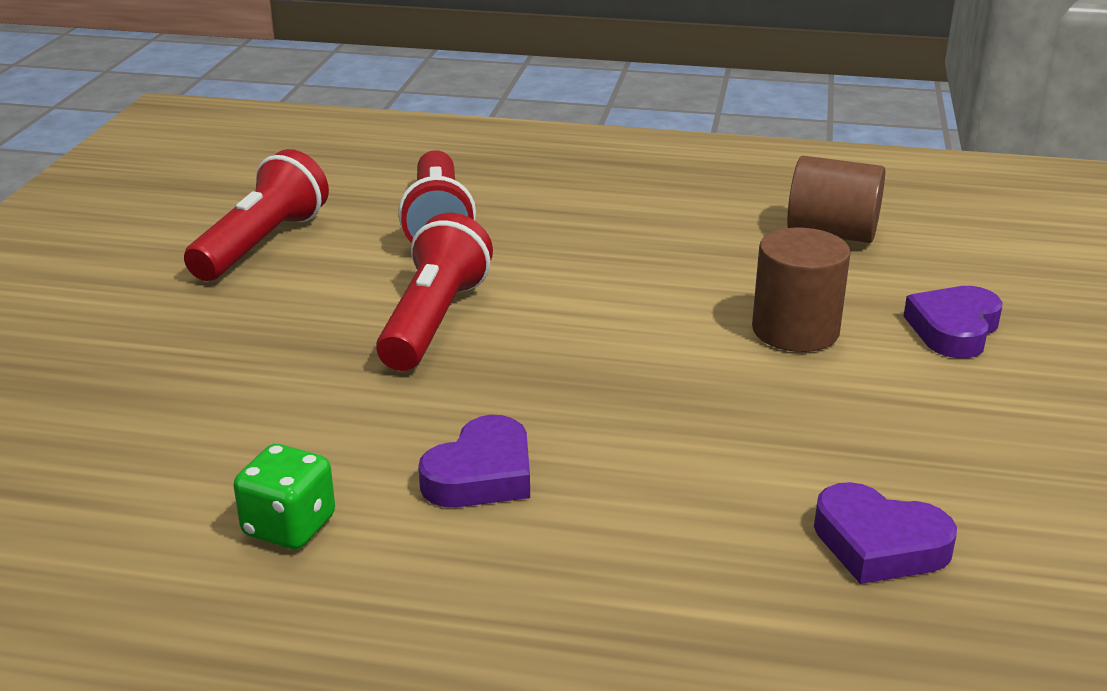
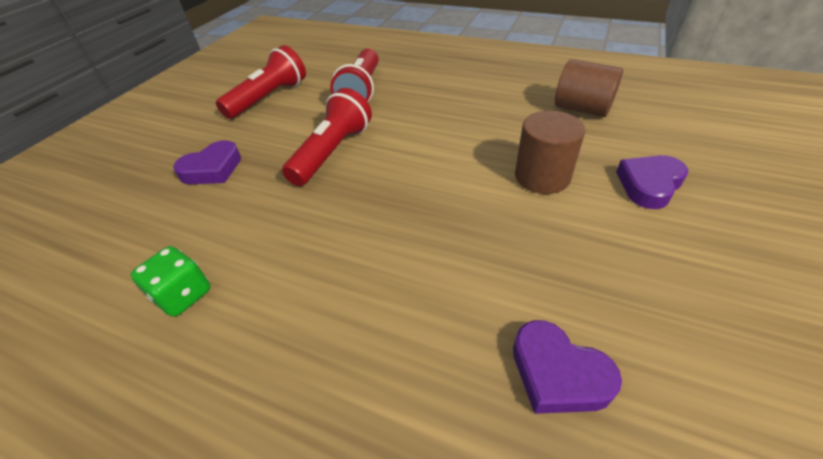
camera: 15 degrees right, 15 degrees up
purple heart [418,415,530,507] -> purple heart moved to [173,140,241,184]

